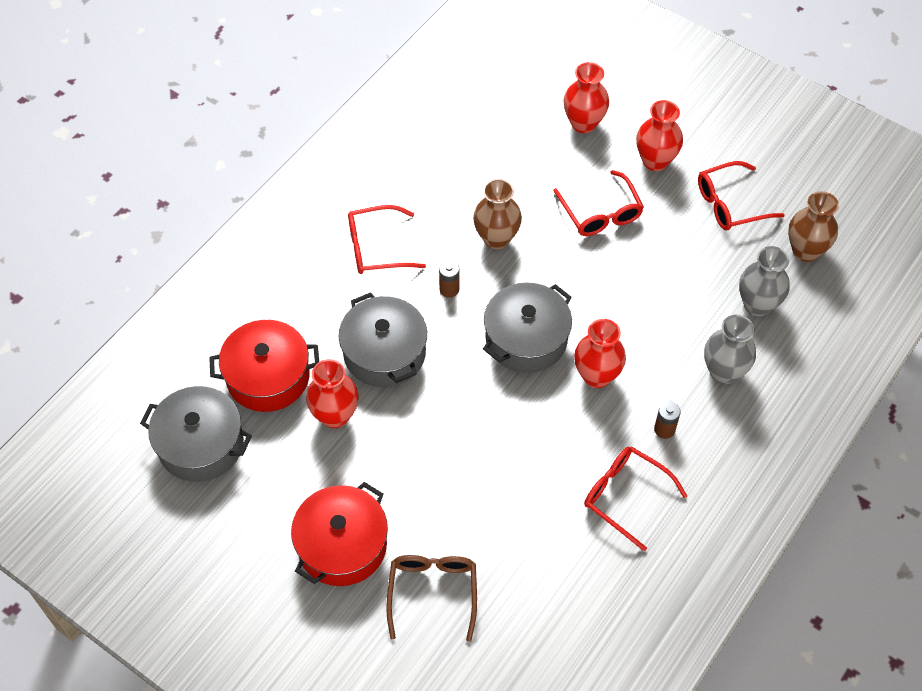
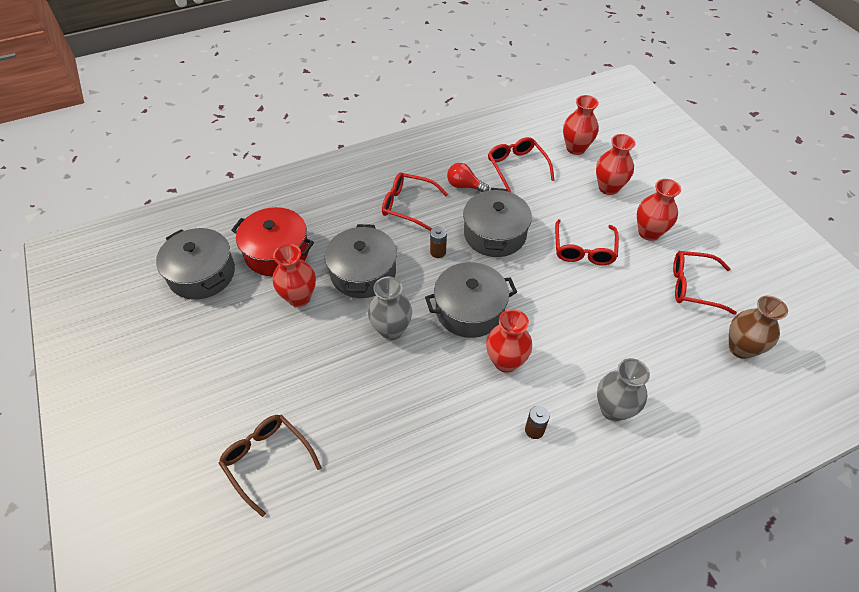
camera: 30 degrees right, 5 degrees down
red pot [291,482,388,586] -> none
brown glasses [386,555,477,642] -> brown glasses turned 75 degrees counterclockwise [219,415,322,517]
brown vase [473,179,522,249] -> grey pot [463,188,532,257]
red glasses [584,446,687,551] -> red glasses moved to [488,137,555,193]
grey vase [739,246,790,316] -> grey vase moved to [368,277,412,340]
none -> red light bulb [447,163,489,192]
none -> red vase [563,95,599,155]

